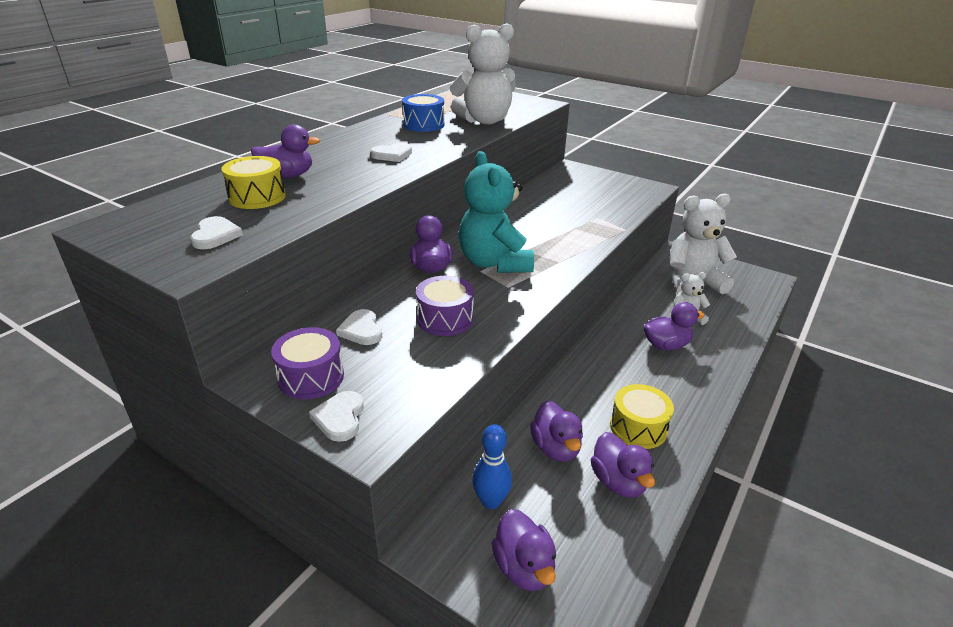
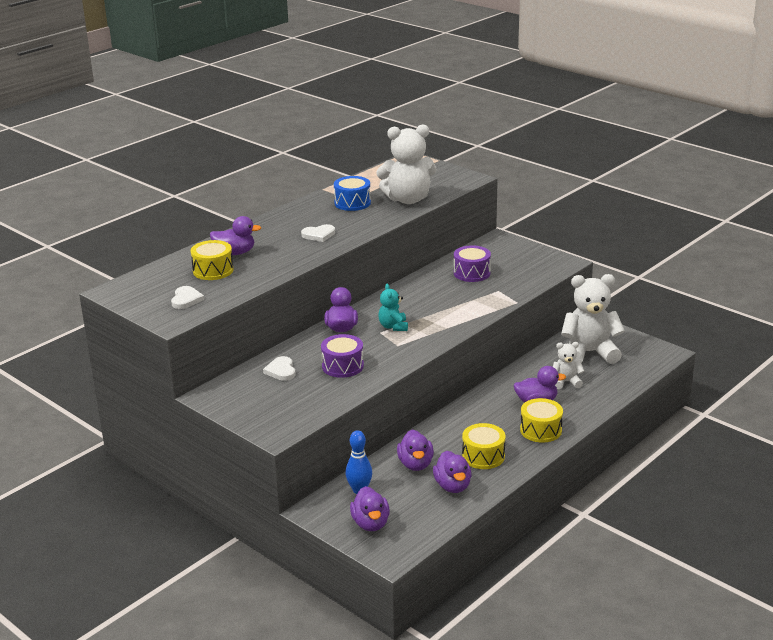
camera: 10 degrees right, 5 degrees down
purple drum [271,327,344,399] -> purple drum moved to [454,245,491,282]
white heart [309,391,364,442] -> none
turquoise teddy bear [459,151,534,273] -> turquoise teddy bear [378,284,408,331], size x0.51
none -> yellow drum [520,398,563,443]

